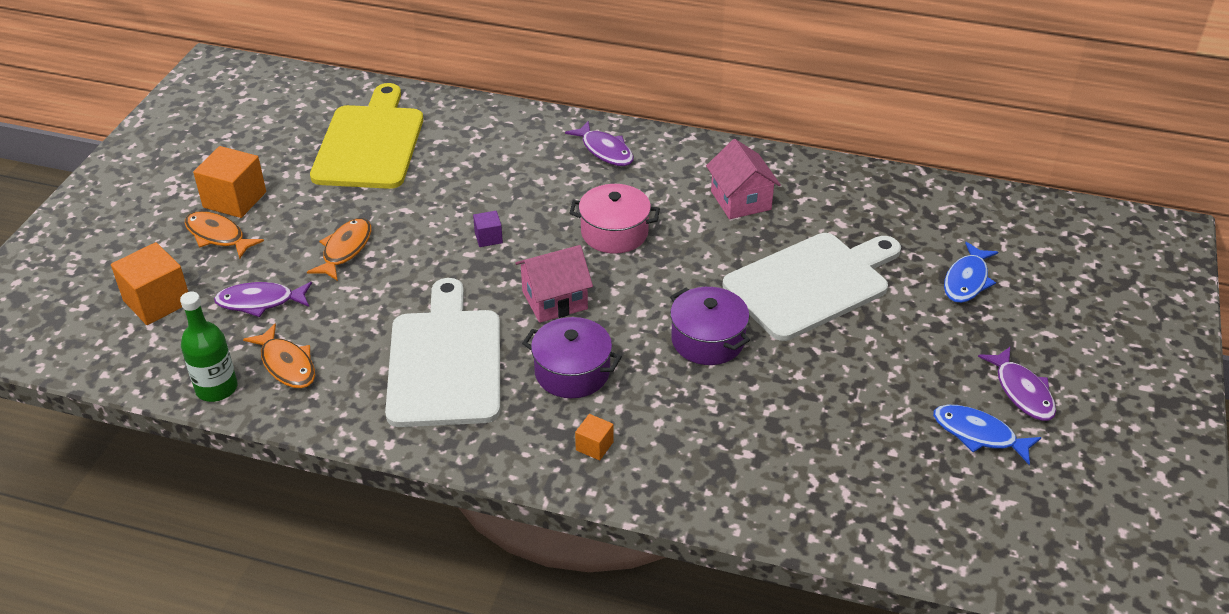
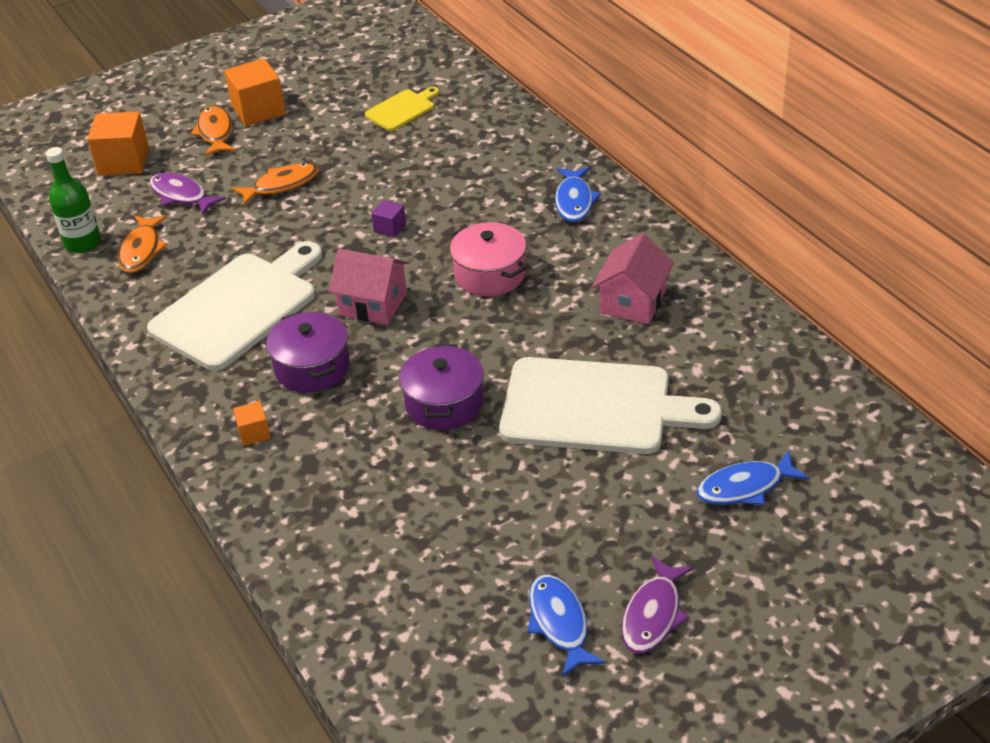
camera: 45 degrees right, 0 degrees up
yellow cutting board [310,83,423,189] -> yellow cutting board [365,87,439,131], size x0.48
purple fish [565,121,634,166] -> blue fish [555,167,601,222]

